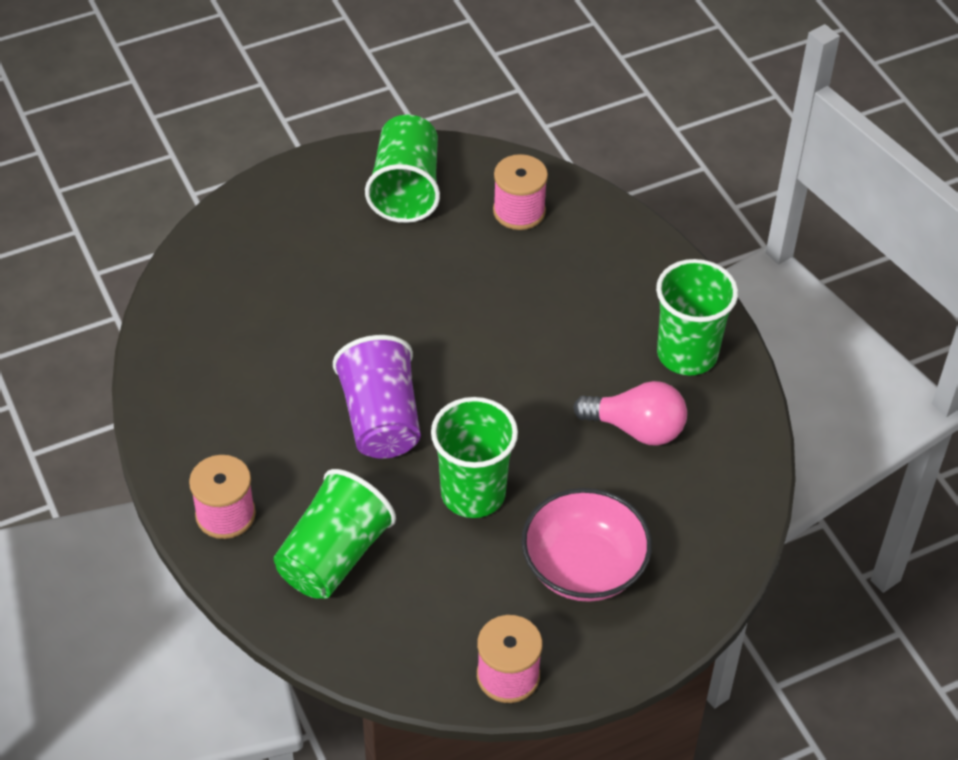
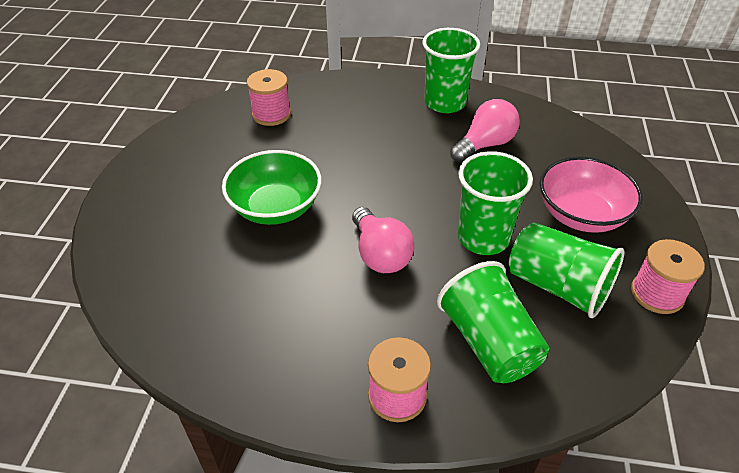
camera: 55 degrees left, 5 degrees down
purple cup [333,335,421,459] -> pink light bulb [352,207,415,273]
green cup [365,115,440,223] -> green cup moved to [509,222,625,318]
none -> green bowl [222,150,321,225]

